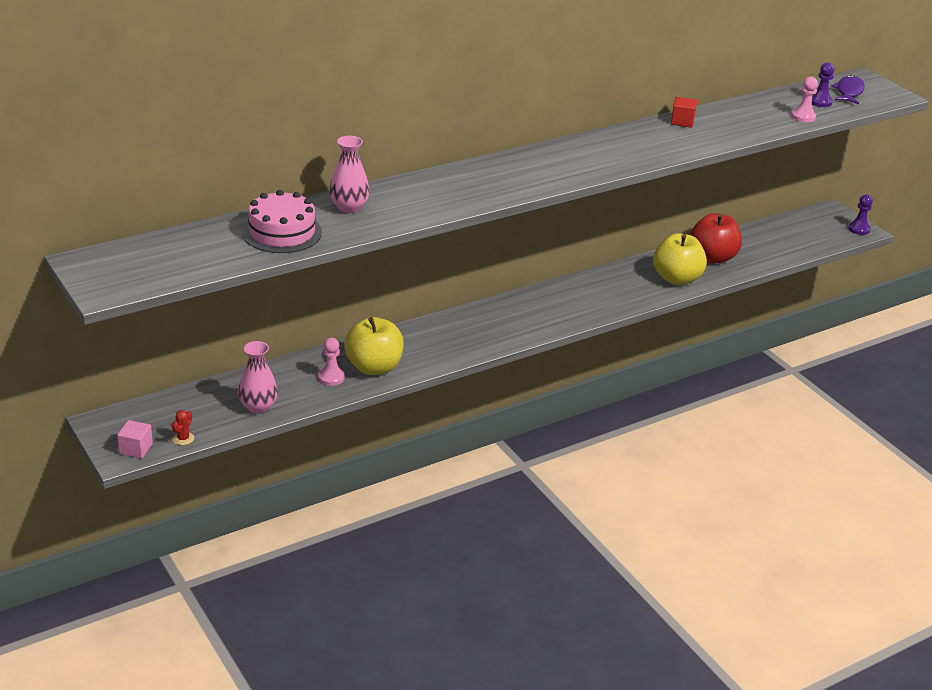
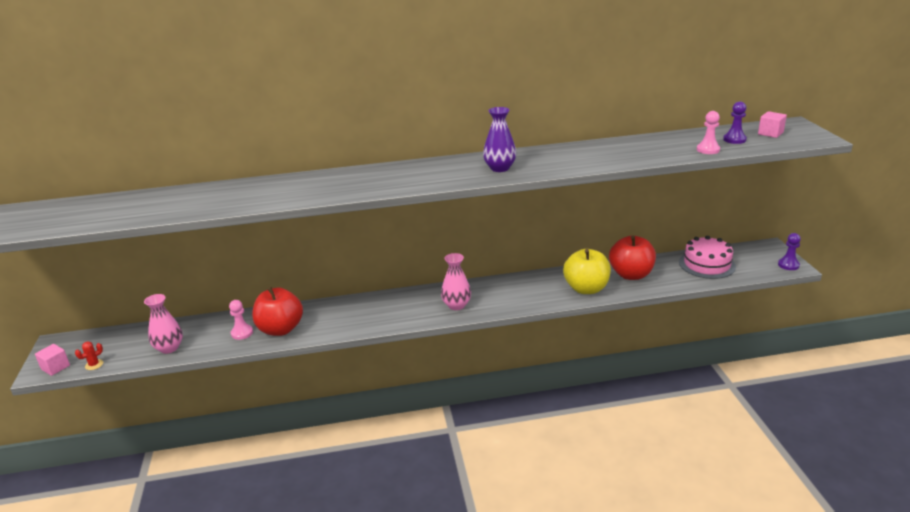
camera: 25 degrees right, 5 degrees down
pink cake [242,190,322,253] -> pink cake moved to [679,236,736,279]
pink vase [329,136,370,213] -> pink vase moved to [441,253,471,310]
yellow apple [344,317,404,375] -> red apple [252,287,303,336]
red cube [671,97,697,128] -> none
purple fish [831,75,865,104] -> pink cube [758,111,787,138]
none -> purple vase [483,107,516,172]

